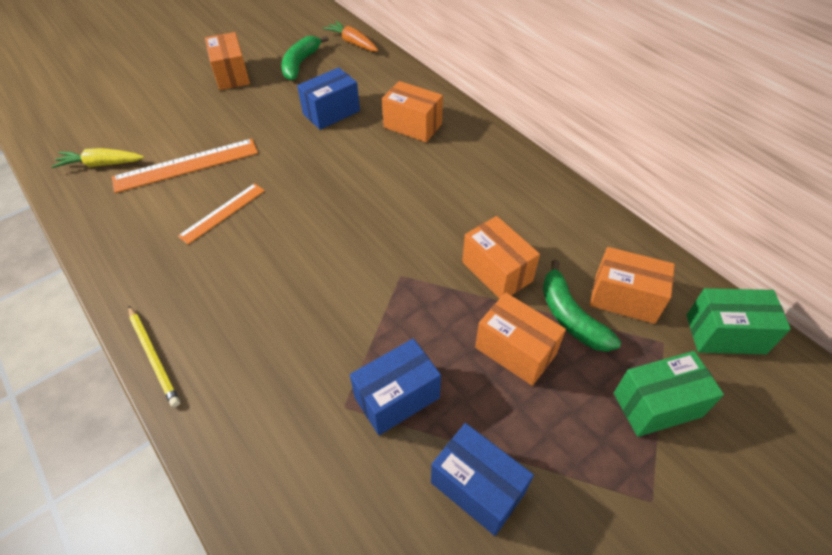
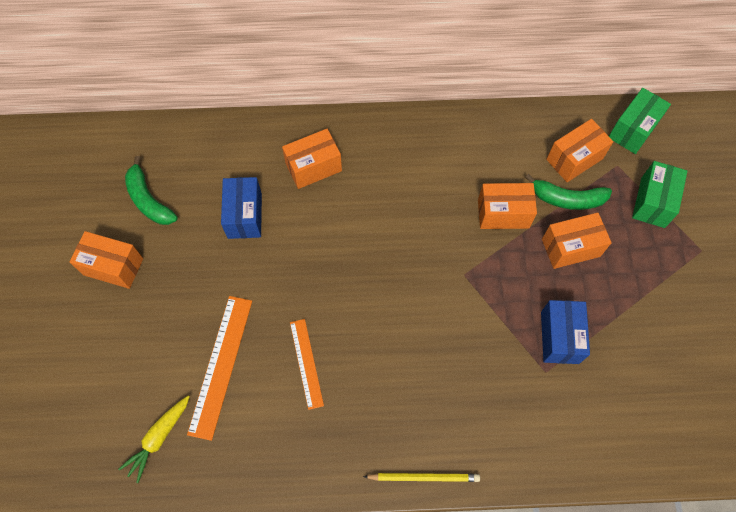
camera: 55 degrees left, 15 degrees up
orange carrot [323,21,378,51] -> none
blue box [431,423,534,536] -> none

